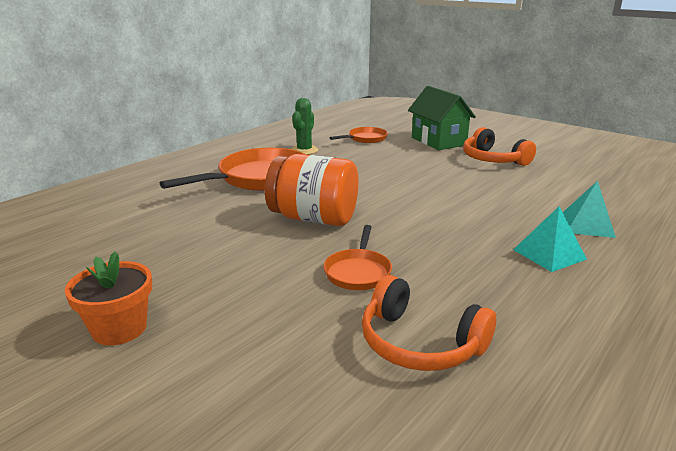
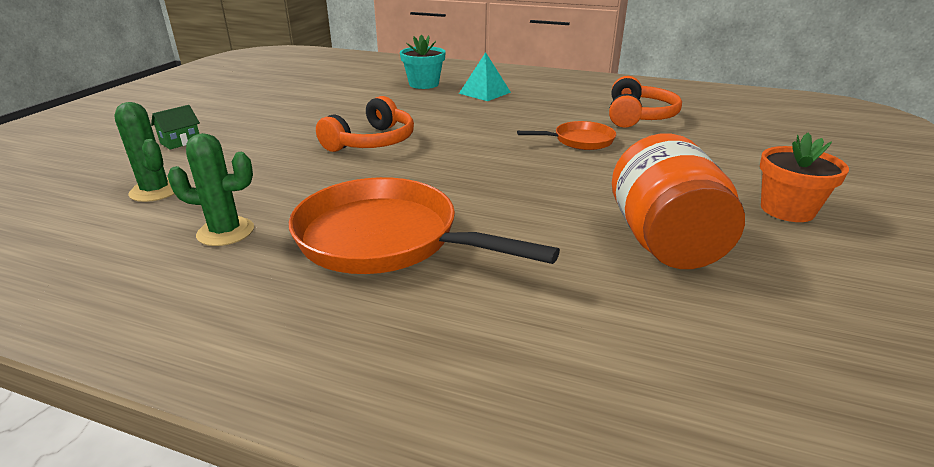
camera: 110 degrees left, 5 degrees up
orange jar [265,154,358,226] -> orange jar moved to [612,133,745,269]
orange pan [329,127,388,143] -> green cactus [114,102,174,202]
green house [408,86,476,150] -> green house [151,105,200,150], size x0.45
orange headphones [463,127,536,166] -> orange headphones moved to [316,96,414,152]
turquoise pyramid [563,181,616,238] -> turquoise flower pot [400,35,446,89]

